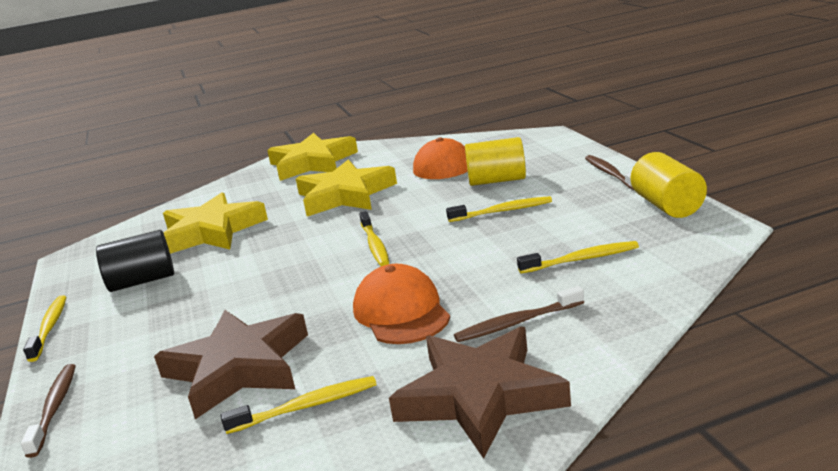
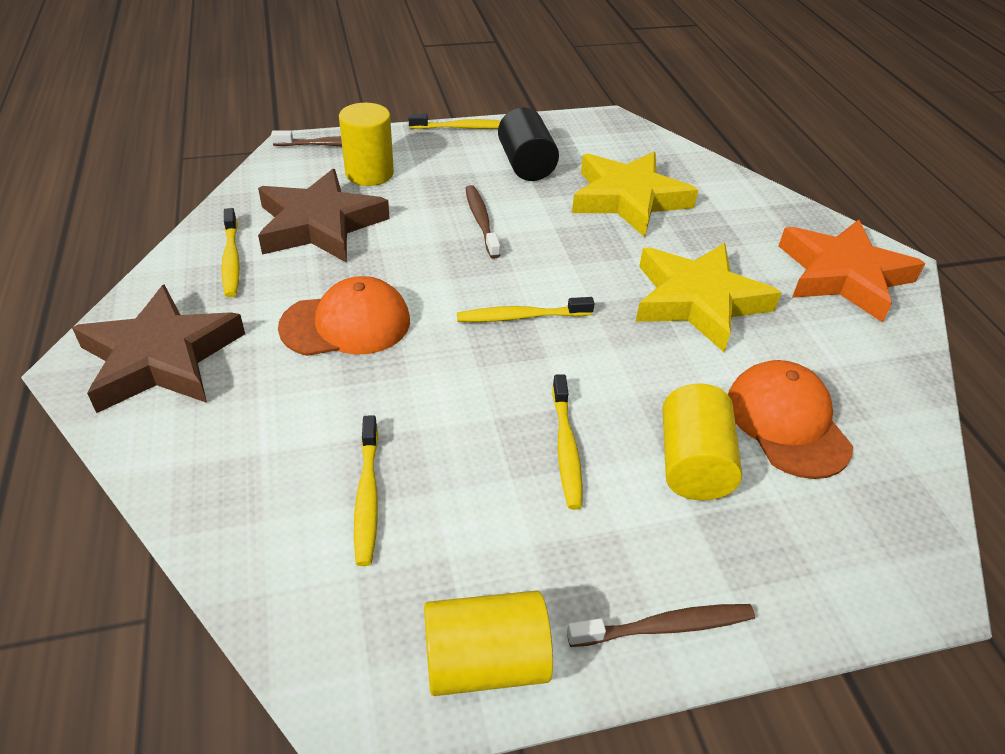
camera: 90 degrees right, 20 degrees up
yellow star [267,133,358,181] -> orange star [779,220,925,322]
brown toothbrush [454,286,584,342] -> brown toothbrush moved to [465,185,500,259]
none -> yellow cylinder [339,103,394,186]

